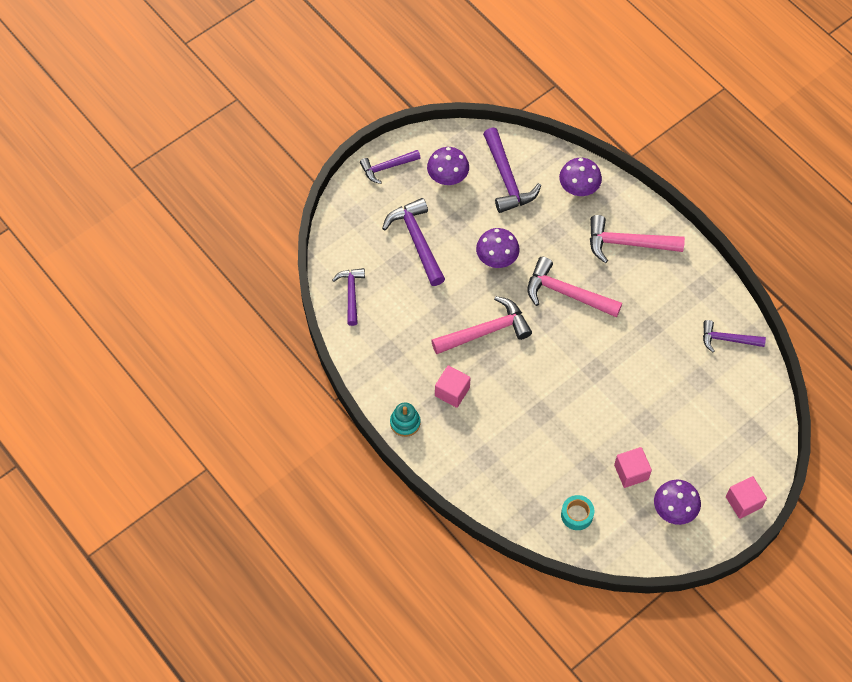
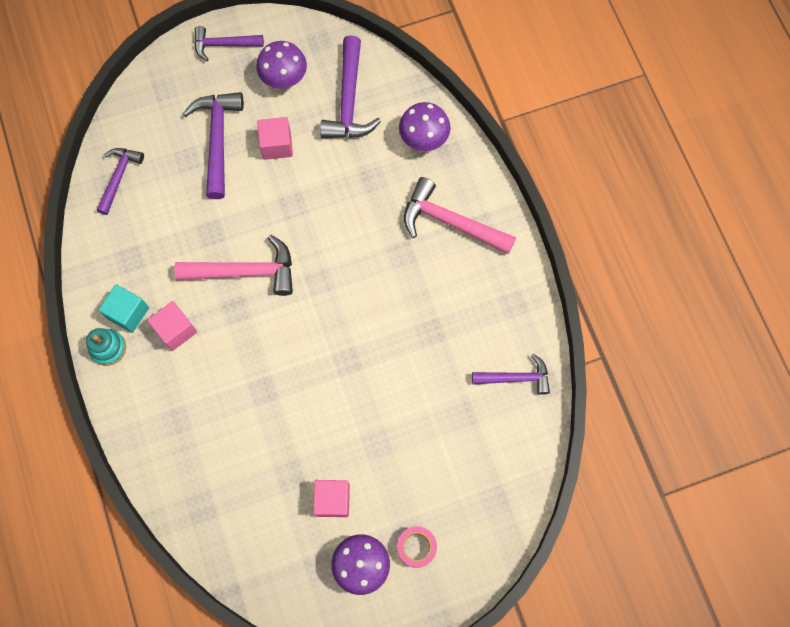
camera: 20 degrees right, 10 degrees up
purple mushroom [476,228,520,268] -> none
pink hammer [528,257,622,318] -> none
turquoise tape [561,495,594,530] -> none
purple hammer [703,320,766,352] -> purple hammer turned 150 degrees clockwise [472,354,550,395]
pink cube [726,476,767,519] -> pink cube moved to [257,117,293,160]
none -> turquoise cube [98,284,149,333]
none -> pink tape [397,526,437,568]

